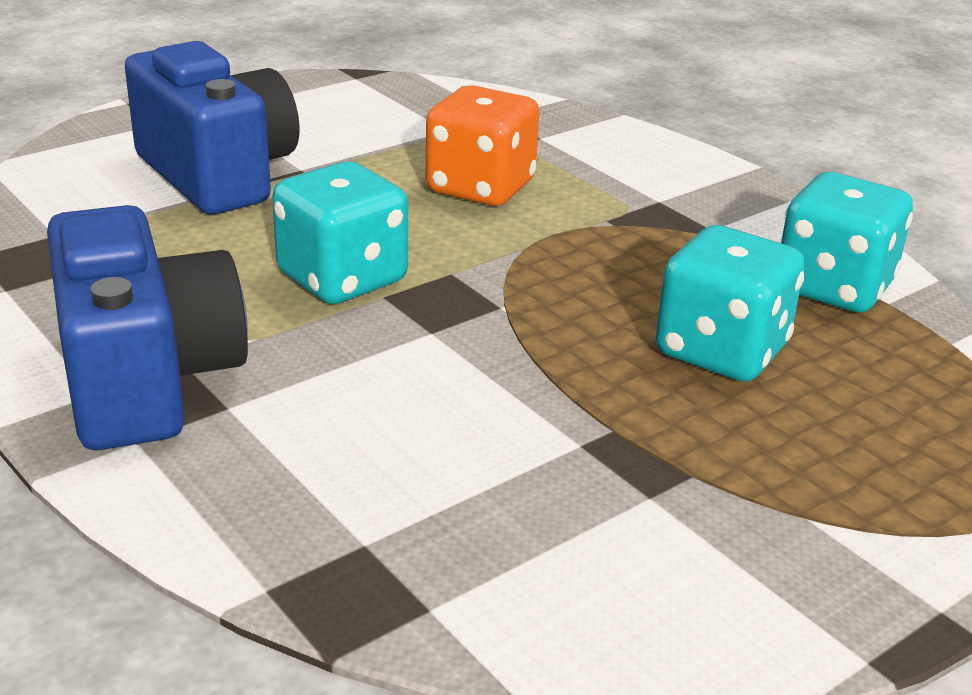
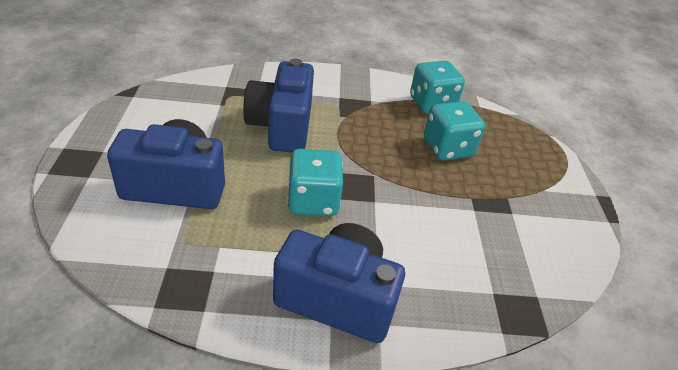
camera: 55 degrees left, 10 degrees up
orange dice [425,85,540,206] -> blue camera [243,58,314,152]

